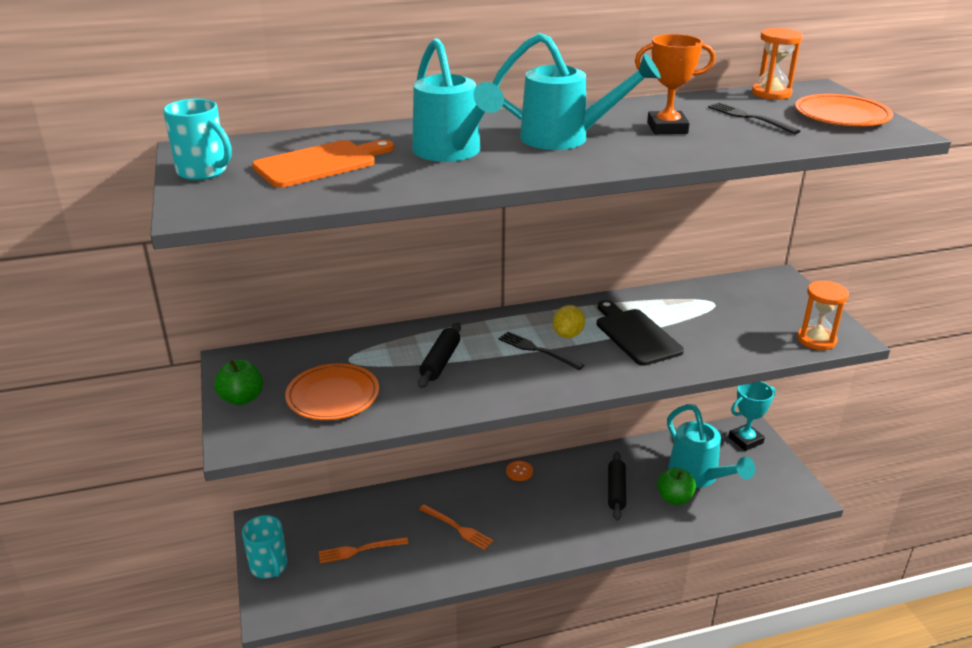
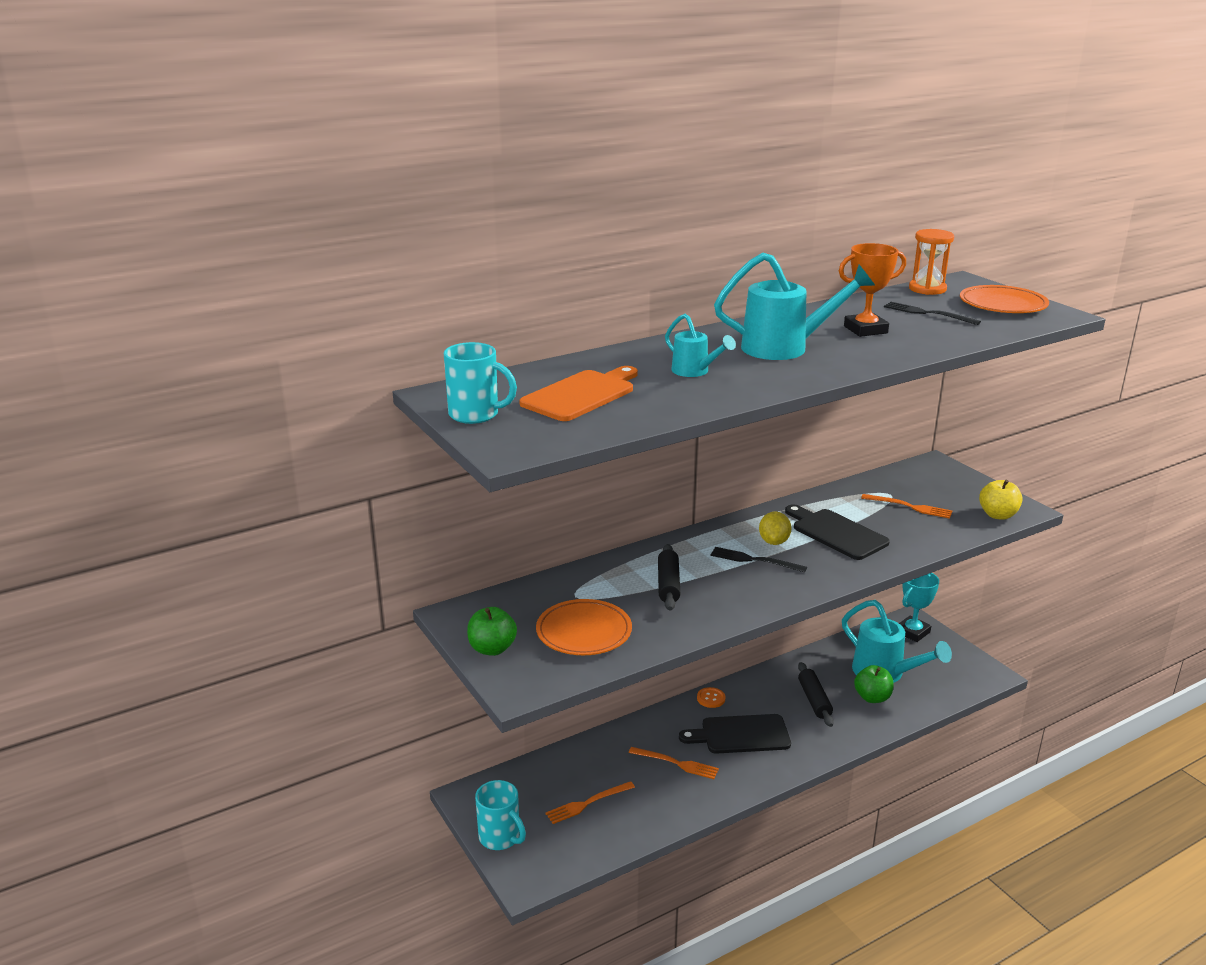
camera: 15 degrees left, 5 degrees down
turquoise watering can [412,38,504,162] -> turquoise watering can [665,314,736,377], size x0.55
orange hourglass [797,281,849,350] -> yellow apple [979,480,1022,520]
none -> black cutting board [679,714,791,754]
none -> orange fork [861,494,952,519]

